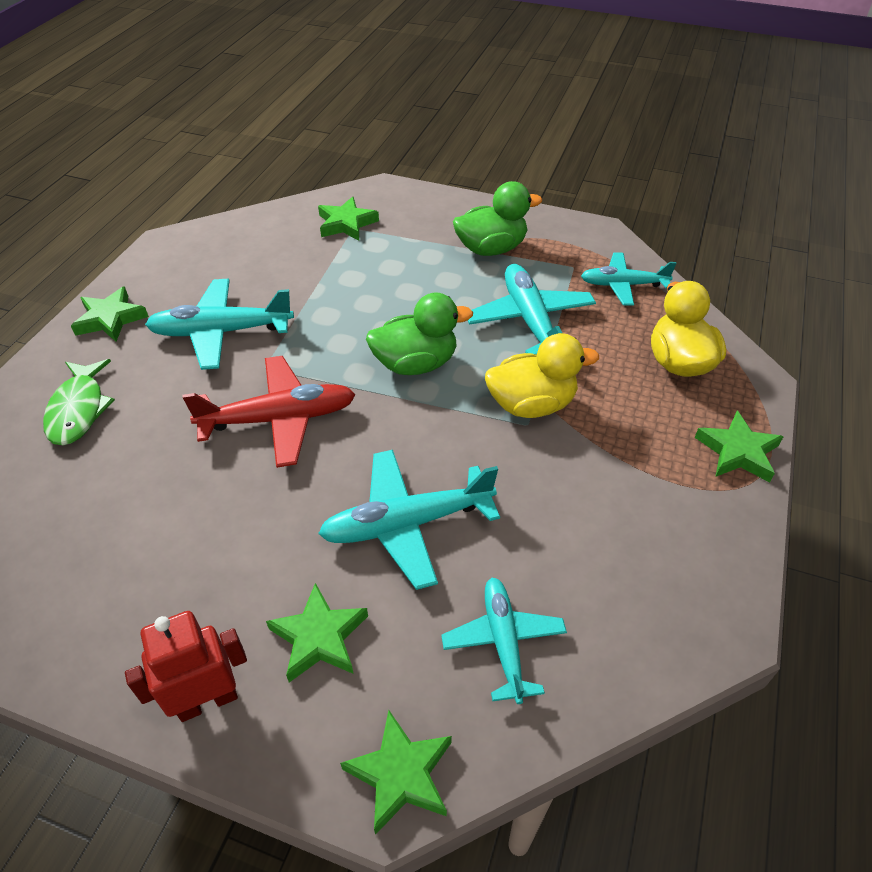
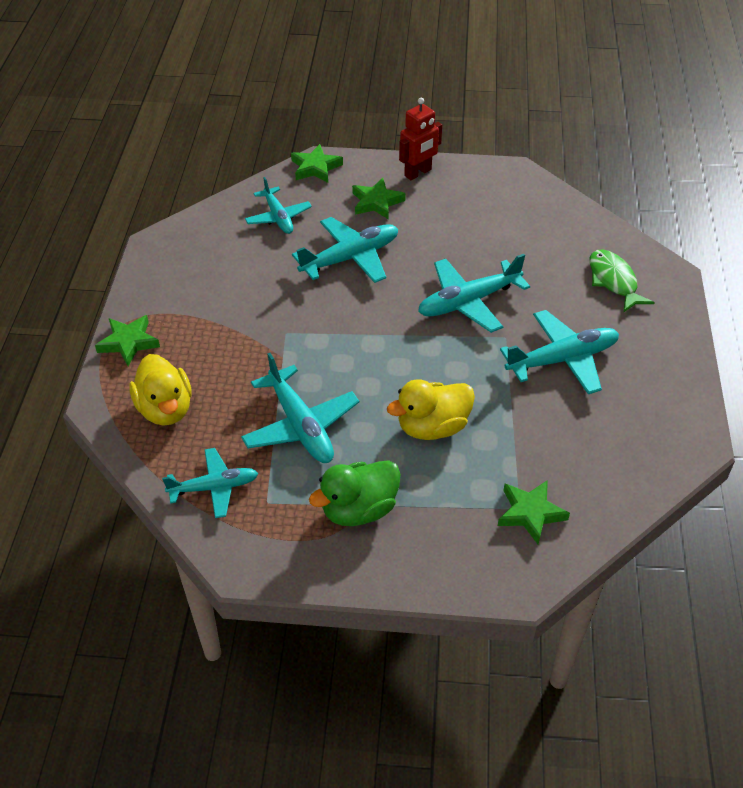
camera: 165 degrees right, 0 degrees up
green star [71,286,149,342] -> none
red plane [182,356,356,468] -> turquoise plane [418,254,530,333]
green duck [366,292,473,375] -> none
yellow duck [485,333,599,418] -> yellow duck moved to [387,379,475,440]

